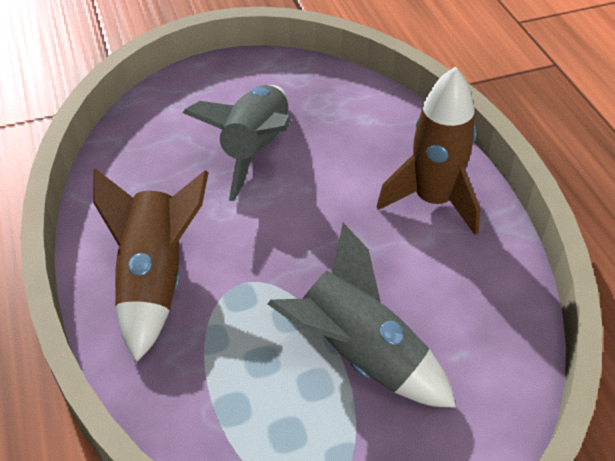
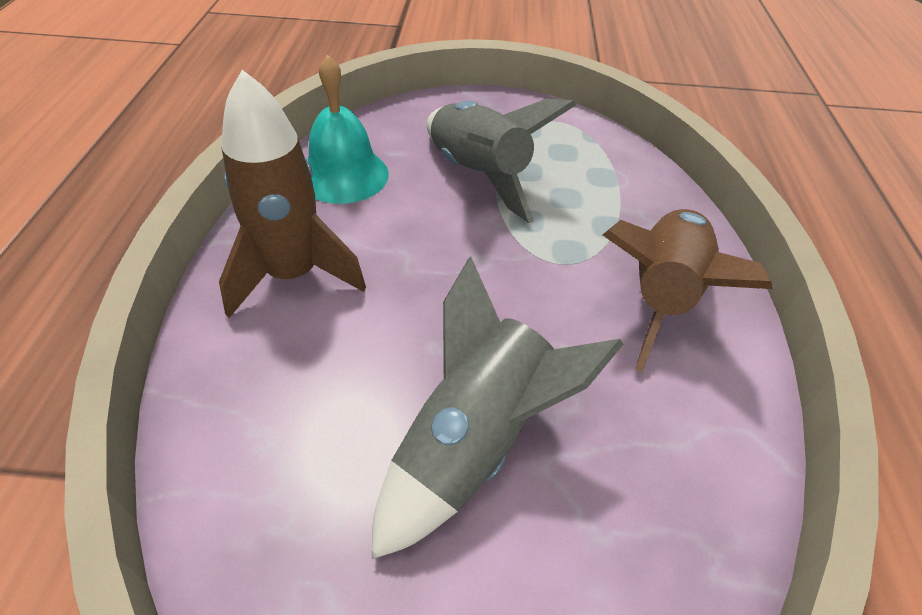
camera: 160 degrees left, 0 degrees up
none -> turquoise bell [307,54,389,204]

